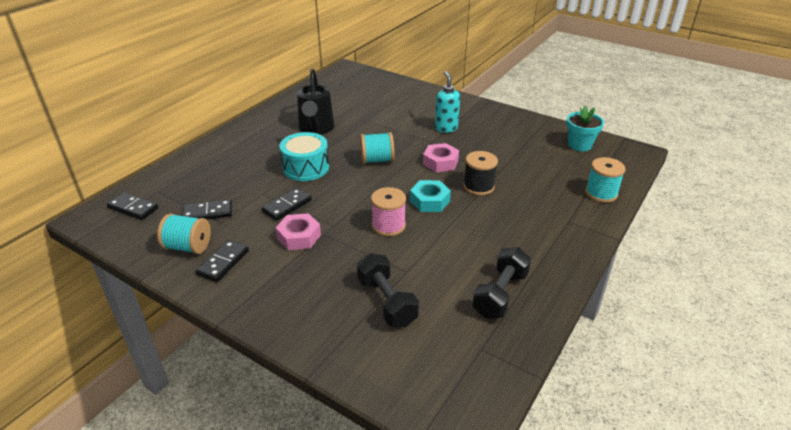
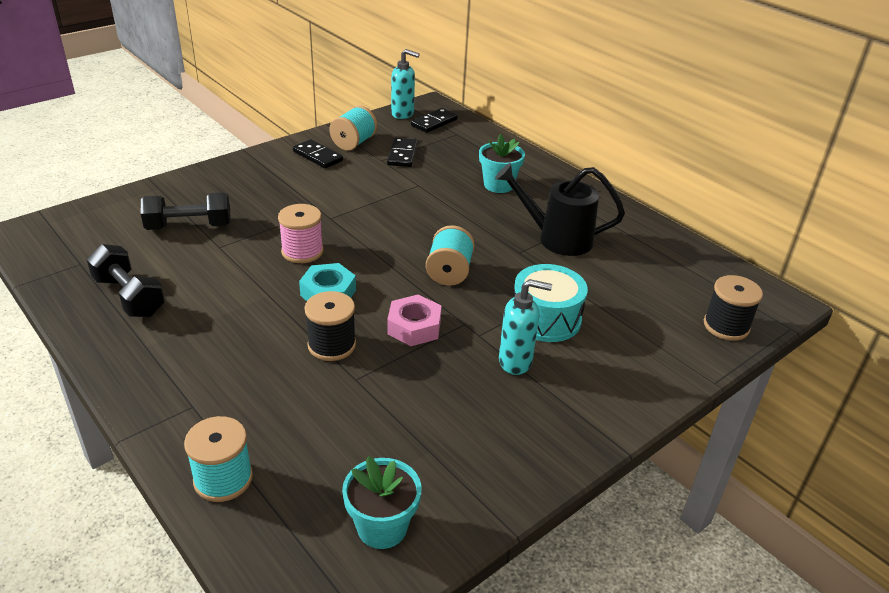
camera: 105 degrees right, 0 degrees up
black domino [262,188,312,221] -> none
pink nut [275,213,321,250] -> none
turquoise drum [279,132,329,181] -> turquoise drum moved to [513,264,588,342]
none -> turquoise soap dispenser [391,49,420,119]
none -> turquoise flower pot [479,134,525,193]
none -> black spool [704,275,763,341]

